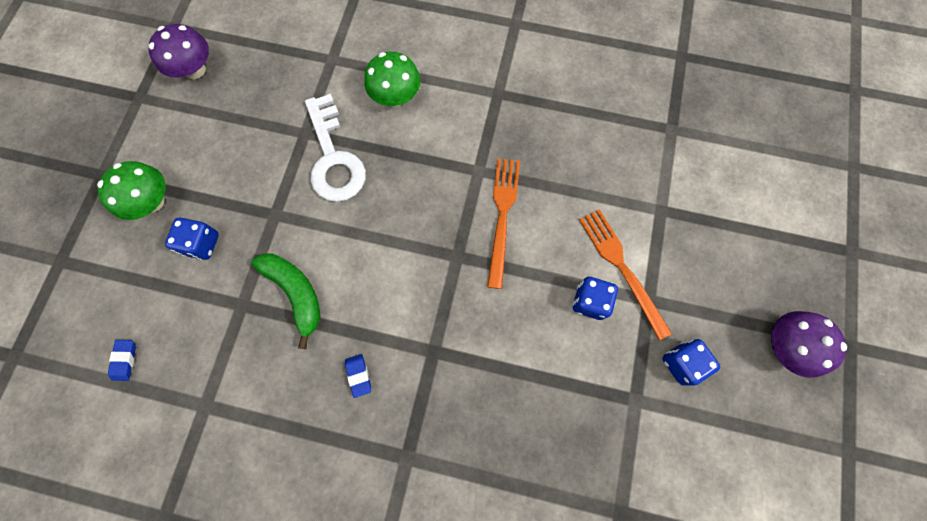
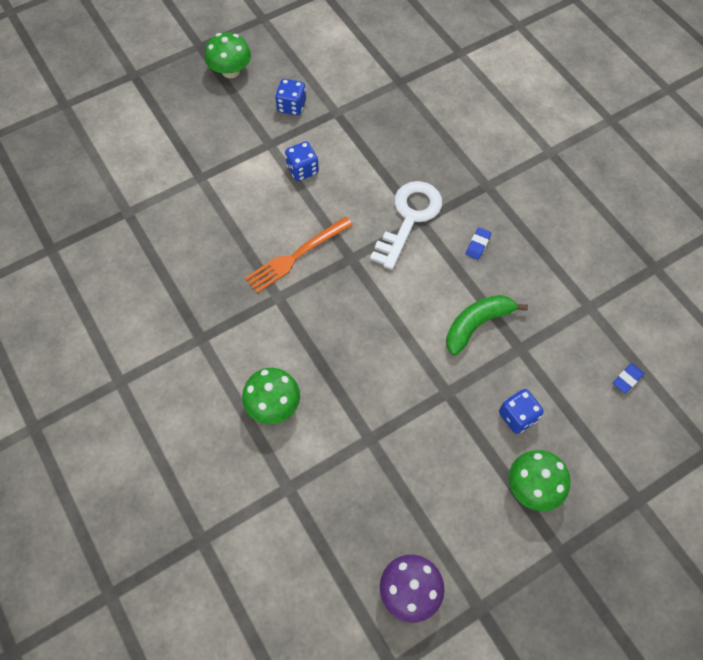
camera: 135 degrees left, 10 degrees down
green banana [251,253,321,349] -> green banana turned 45 degrees clockwise [446,295,528,355]
white key [305,94,366,202] -> white key moved to [370,181,442,270]
orange fork [579,209,672,340] -> none
purple mushroom [771,311,847,378] -> green mushroom [205,32,251,78]

